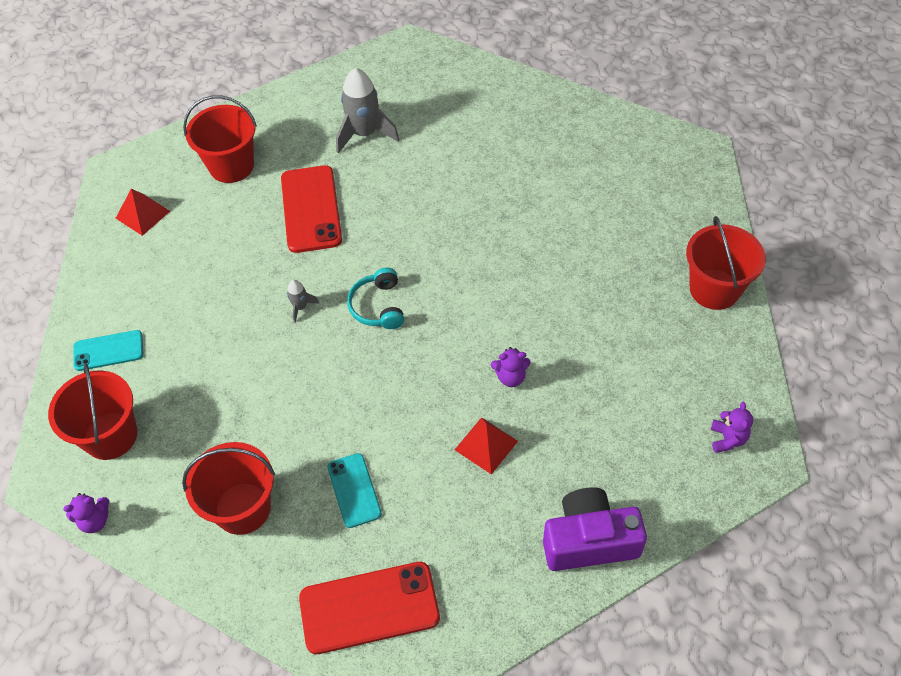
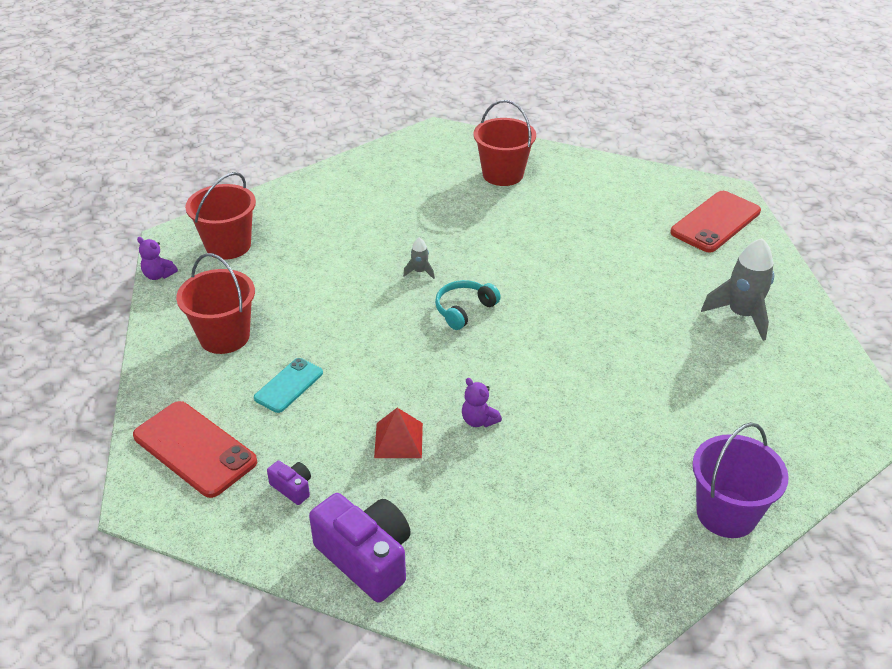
camera: 50 degrees right, 15 degrees down
turquoise phone [74,330,143,371] -> none
red pyramid [116,189,170,236] -> none
red phone [281,165,342,253] -> red phone moved to [670,191,761,252]
grey rocket [336,68,399,153] -> grey rocket moved to [701,238,774,341]
red bucket [686,216,766,310] -> purple bucket [692,422,789,538]
purple teddy bear [711,402,753,453] -> none
none -> purple camera [267,461,311,505]

